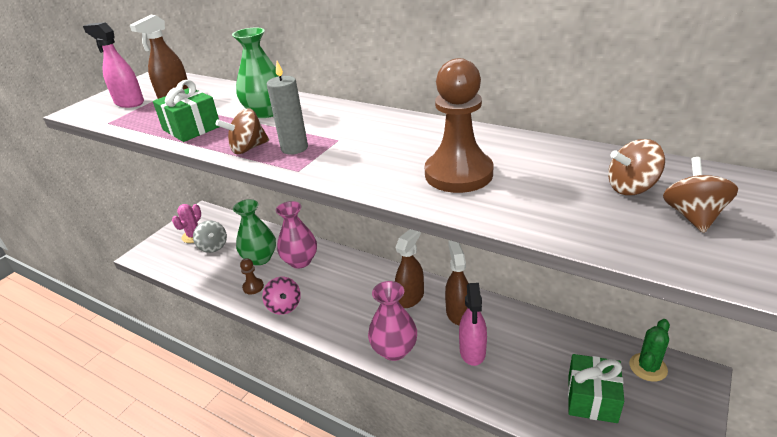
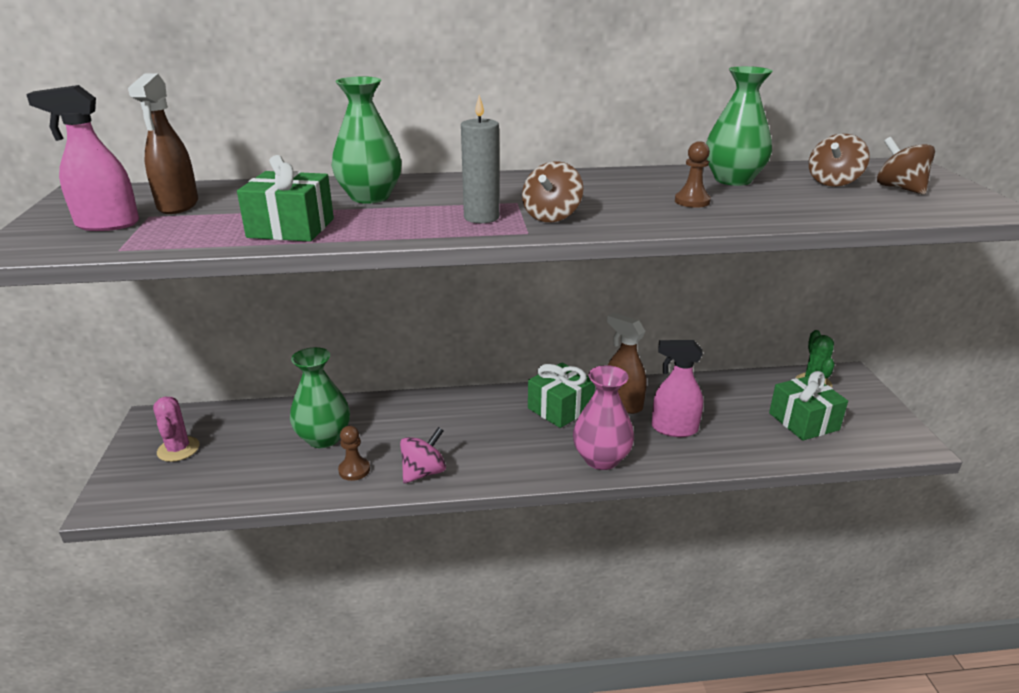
camera: 40 degrees left, 5 degrees down
grey spinning top [193,221,227,253] -> none
brown spinning top [216,108,269,154] -> brown spinning top moved to [522,162,583,222]
pink spinning top [262,277,301,315] -> pink spinning top turned 75 degrees counterclockwise [400,427,446,483]
pink vase [276,201,317,268] -> none
brown spray bottle [395,229,424,308] -> green gift [528,363,595,428]
brown pawn [425,58,493,193] -> brown pawn [675,141,711,208], size x0.47
pink spray bottle [459,283,487,366] -> pink spray bottle turned 135 degrees clockwise [652,340,703,437]
none -> green vase [706,66,773,186]

